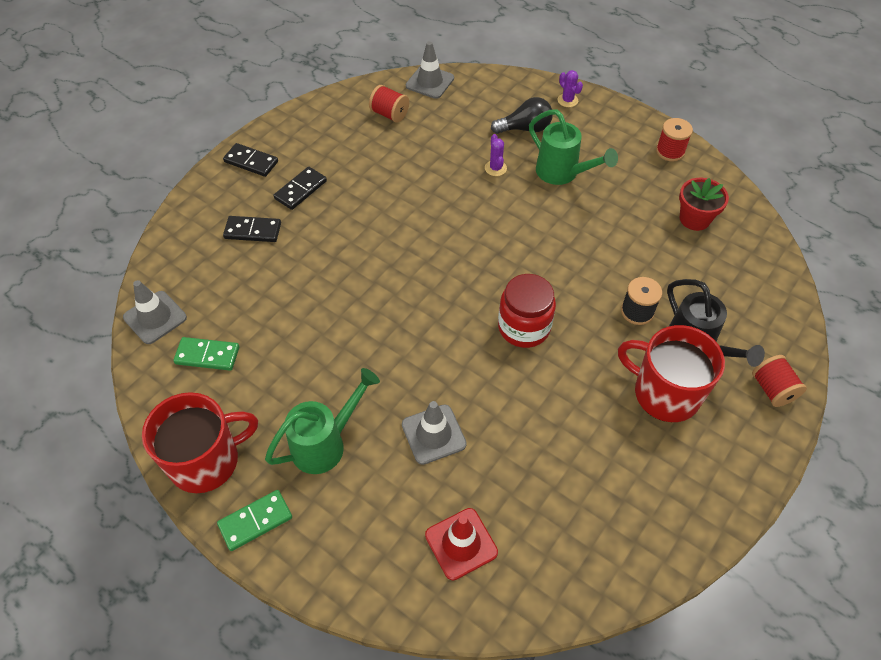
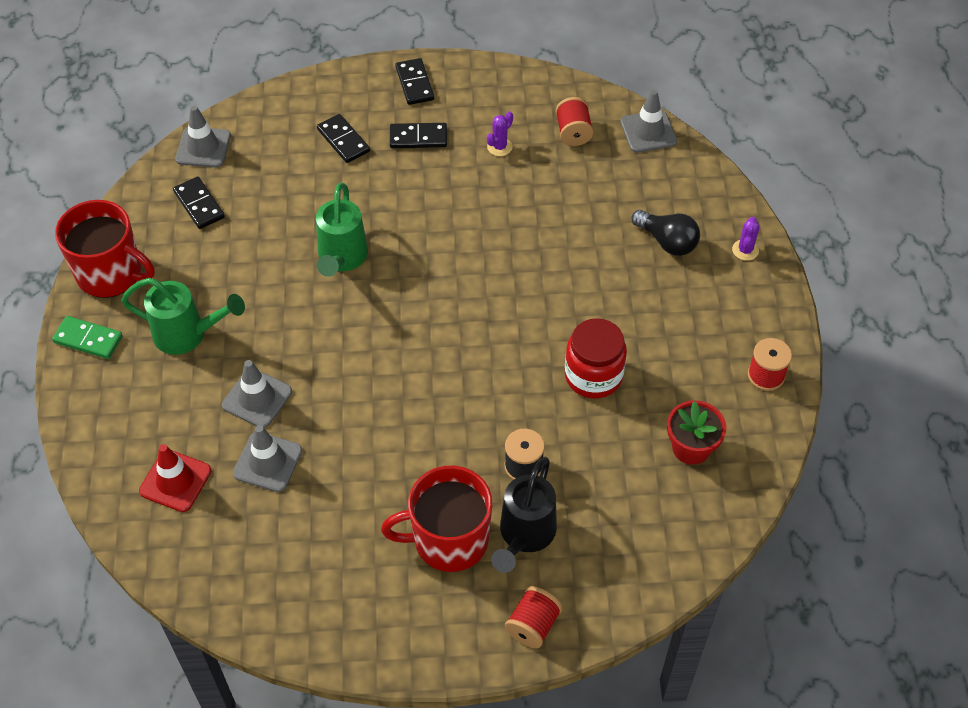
camera: 50 degrees right, 0 degrees up
green domino [173,337,239,371] -> black domino [173,177,225,229]
purple cactus [485,134,507,176] -> purple cactus moved to [487,112,513,156]
red jar [498,274,556,348] -> red jar moved to [565,318,627,399]
green watering can [529,109,618,185] -> green watering can moved to [316,183,368,277]
red mug [618,325,725,422] -> red mug turned 90 degrees counterclockwise [381,466,492,572]
none -> grey traffic cone [233,425,302,492]

